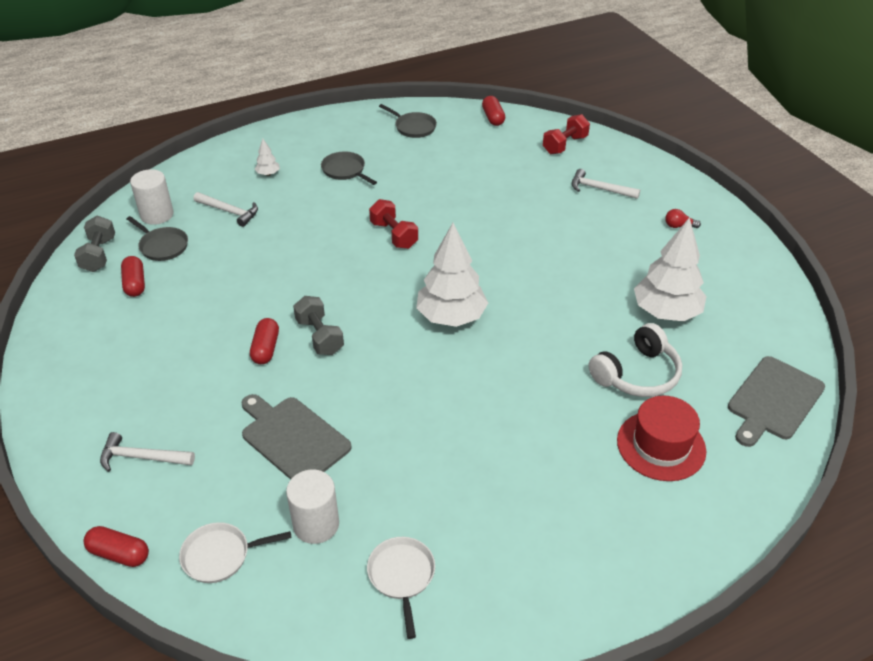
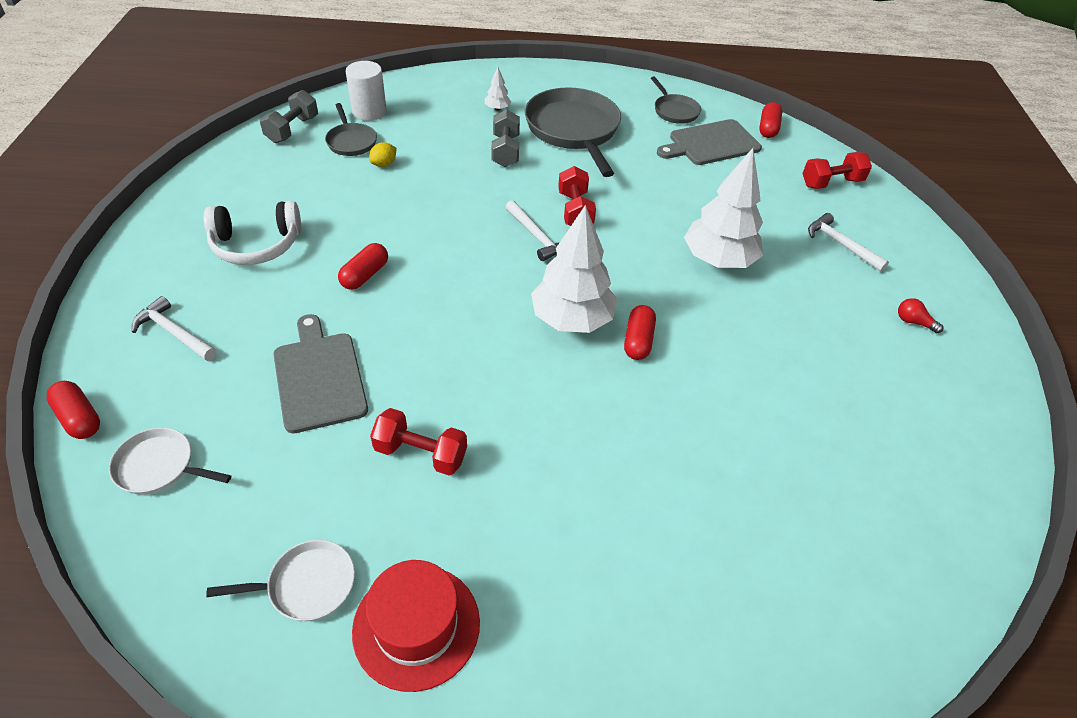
camera: 25 degrees right, 5 degrees up
red capsule [121,256,145,297] -> red capsule moved to [624,305,656,360]
white hammer [193,192,258,227] -> white hammer moved to [505,200,560,261]
white cylinder [286,470,339,544] -> none
grey dumbbell [293,296,344,355] -> grey dumbbell moved to [491,109,520,167]
grey pan [321,151,377,185] -> grey pan [525,87,621,177], size x1.99
white pan [367,537,435,639] -> white pan turned 60 degrees clockwise [206,540,355,621]
white headphones [588,323,682,397] -> white headphones moved to [204,201,301,265]
red hat [617,396,706,481] -> red hat moved to [352,560,480,692]
white tree [634,217,707,321] -> white tree moved to [684,148,763,268]
grey cutting board [728,356,825,447] -> grey cutting board moved to [657,119,762,165]
none -> yellow lemon [369,142,396,167]
none -> red dumbbell [370,408,467,475]

